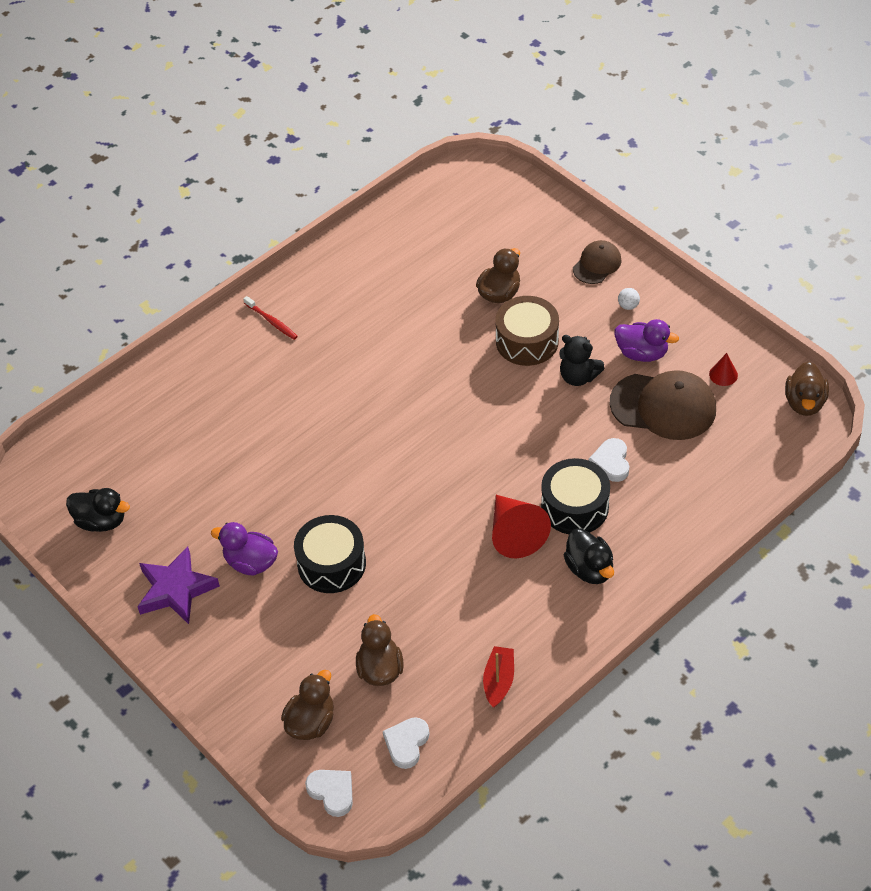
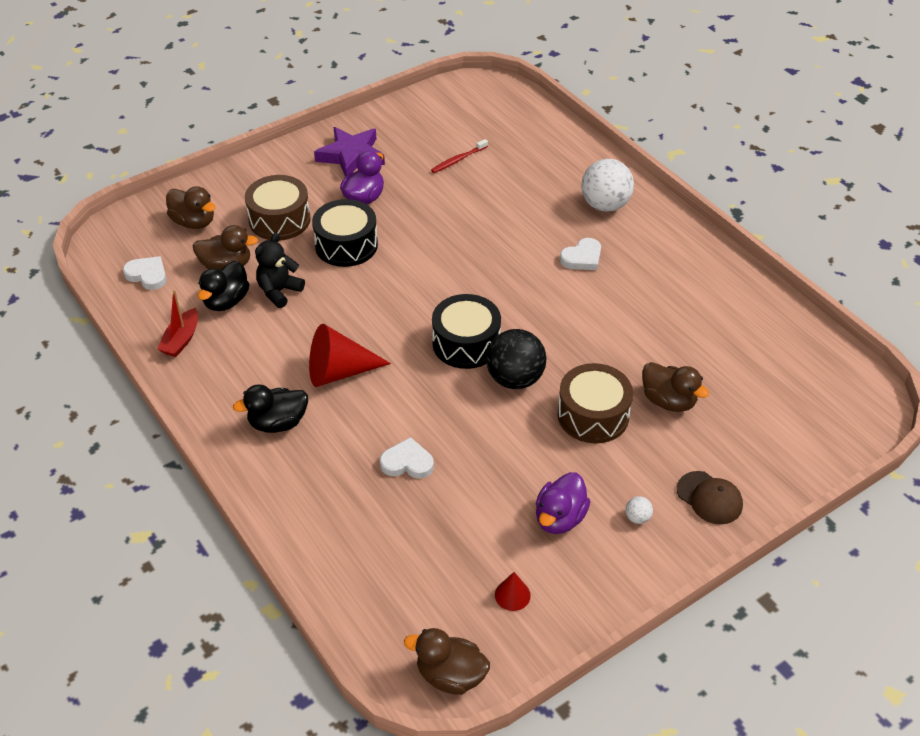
camera: 95 degrees right, 5 degrees down
black duck [66,488,130,532] -> black duck moved to [198,261,249,311]
red toothbrush [244,296,298,340] -> red toothbrush moved to [431,139,488,173]
white heart [305,770,353,817] -> white heart moved to [560,238,601,270]
red boat [483,646,514,708] -> red boat turned 90 degrees clockwise [157,290,198,357]
black drum [541,458,610,534] -> black drum moved to [432,294,501,369]
black teddy bear [559,335,604,386] -> black teddy bear moved to [255,233,305,308]
brown cap [610,370,716,440] -> none
none -> brown drum [245,175,311,241]
none -> black ball [486,329,547,389]
none -> white ball [581,159,634,212]

